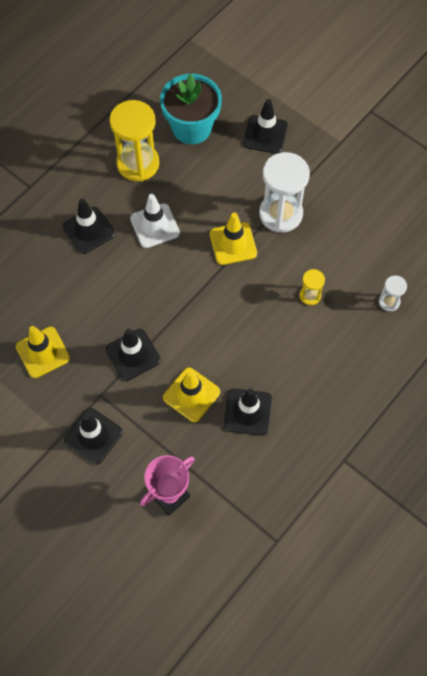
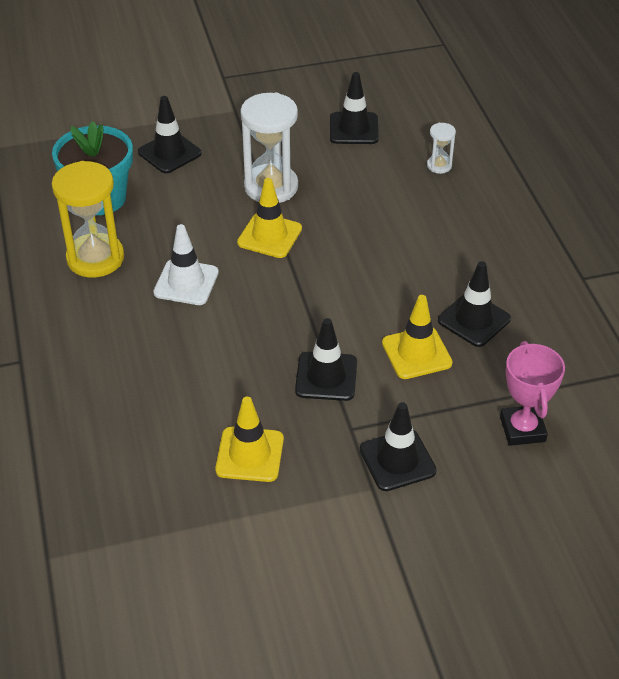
camera: 55 degrees left, 20 degrees down
black traffic cone [63,199,115,254] -> black traffic cone moved to [330,72,379,144]
yellow hourglass [300,269,325,305] -> none

